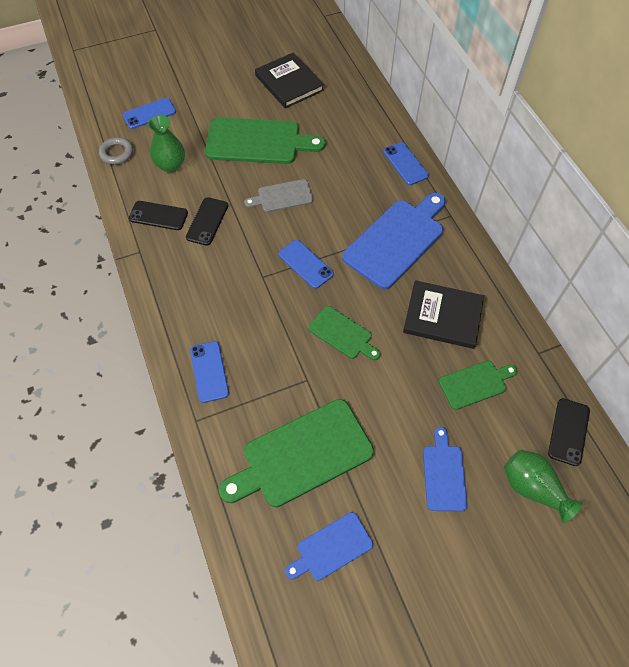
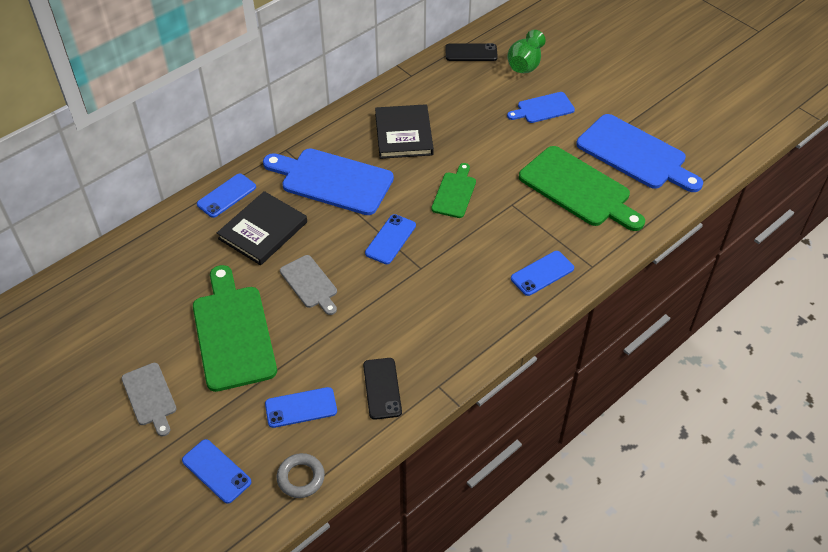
camera: 110 degrees left, 10 degrees down
green vase [148,115,185,173] -> blue phone [265,387,337,428]
black phone [186,197,228,246] -> none
black book [255,52,324,109] -> black book moved to [217,191,307,265]
blue cutting board [285,512,373,581] -> blue cutting board [576,114,703,192], size x1.84
green cutting board [439,361,517,410] -> none
none -> grey cutting board [121,363,177,437]

